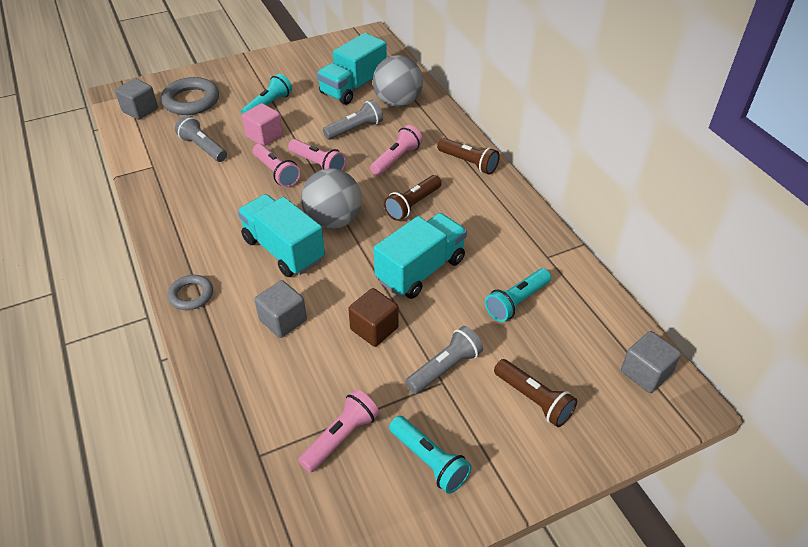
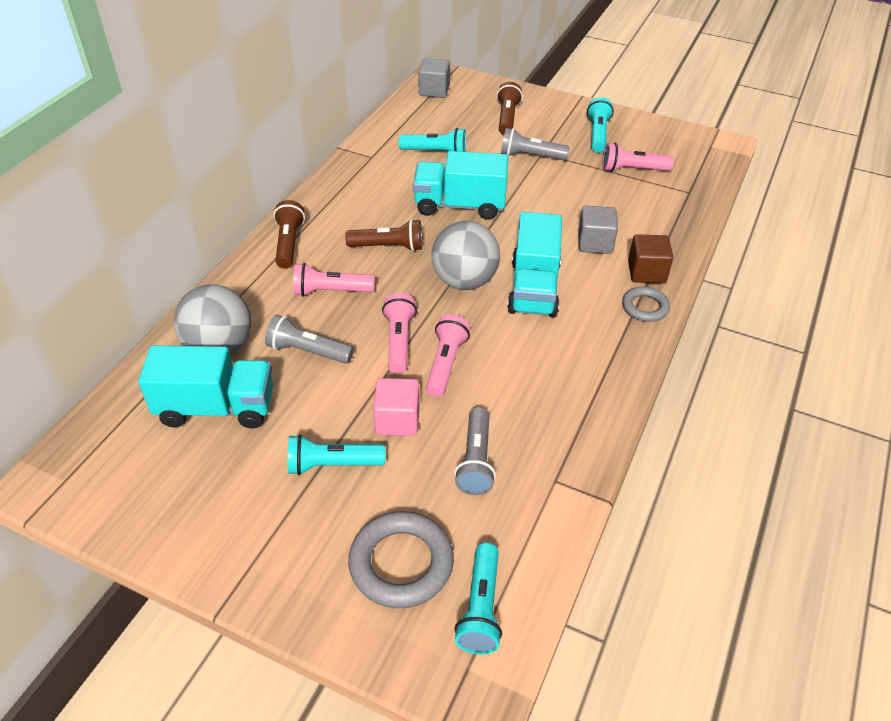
camera: 130 degrees left, 0 degrees up
grey cube [115,78,158,120] -> turquoise flashlight [455,543,502,654]
brown cube [348,288,399,347] -> brown cube moved to [628,234,673,283]

